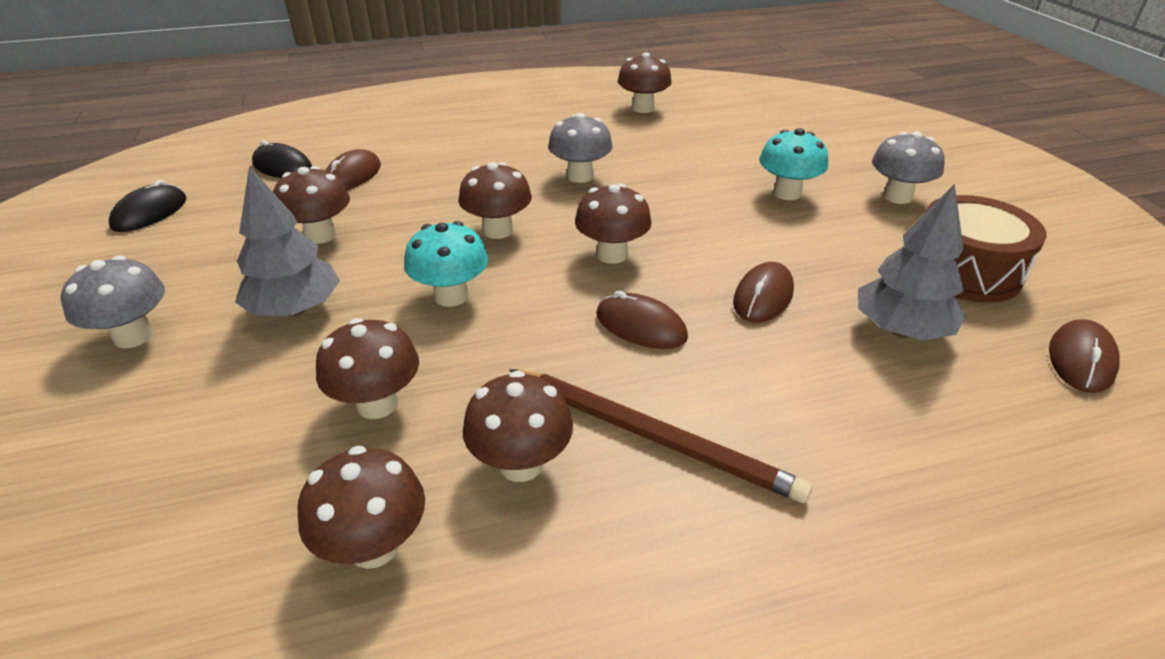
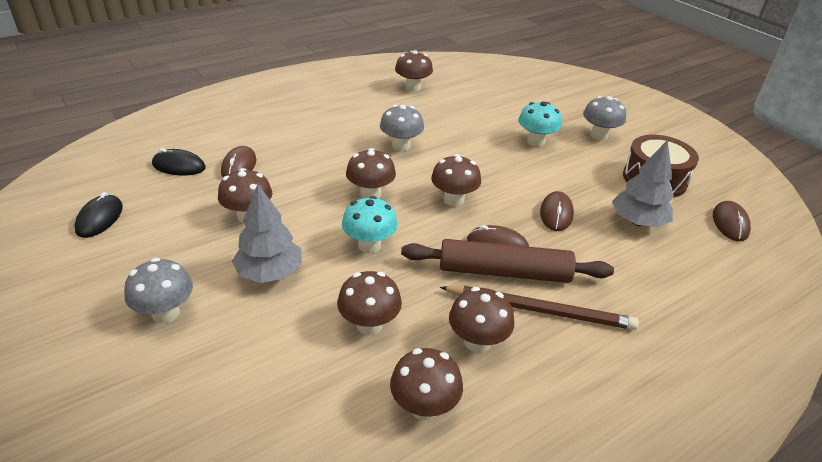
camera: 20 degrees left, 0 degrees up
none -> brown rolling pin [401,239,614,283]

